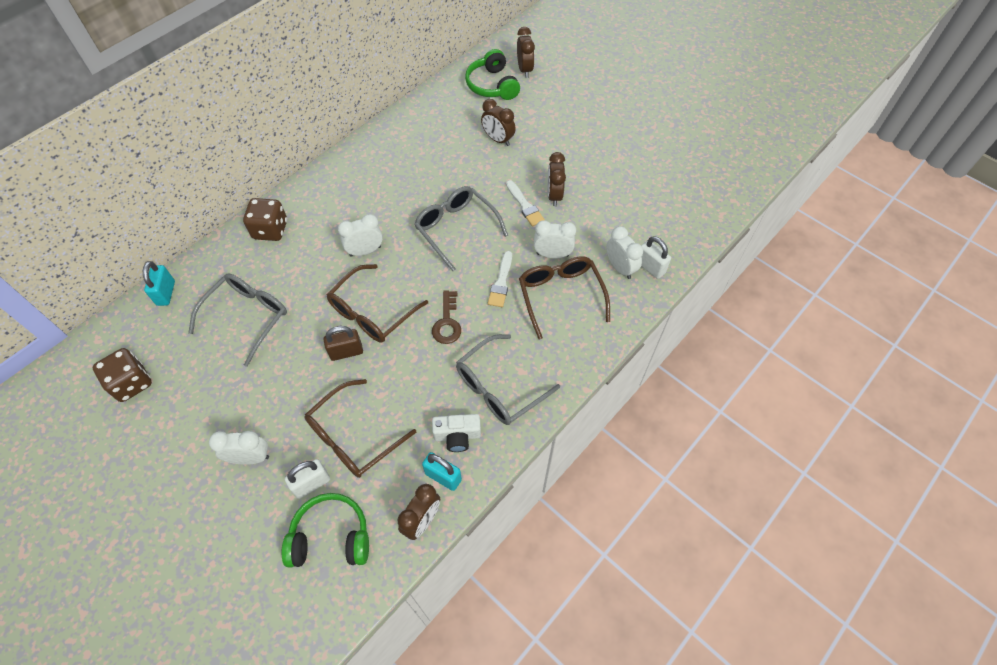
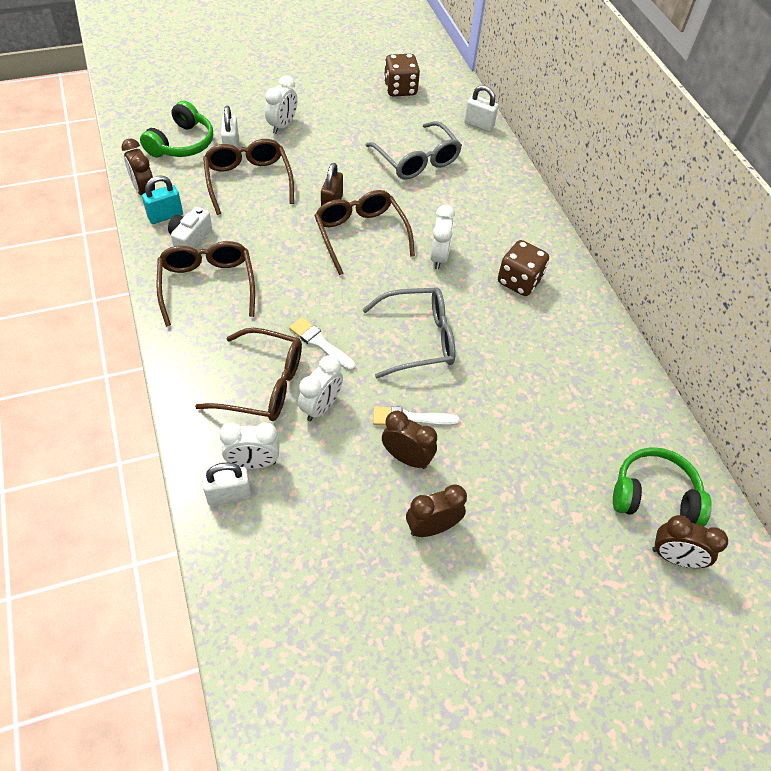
camera: 115 degrees right, 5 degrees down
turquoise padlock [143,261,175,306] -> white padlock [464,85,498,132]
brown dice [243,198,287,241] -> brown dice moved to [498,240,549,296]
brown key [432,290,461,344] -> none
grey glasses [456,334,560,425] -> brown glasses [156,241,255,327]
brown clock [481,99,516,146] -> brown clock moved to [406,485,467,537]

